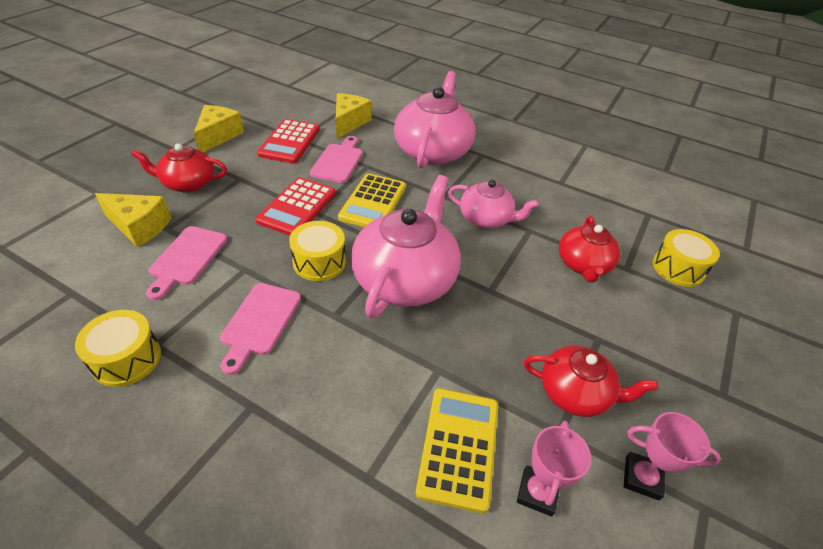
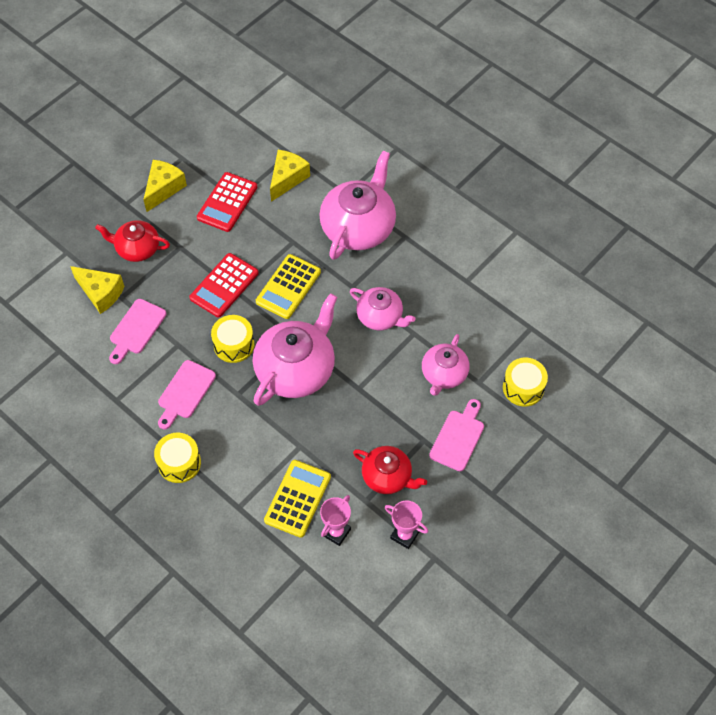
camera: 15 degrees right, 15 degrees up
yellow drum [75,310,161,387] -> yellow drum moved to [154,432,201,483]
pink cutting board [310,136,363,183] -> pink cutting board moved to [429,399,484,471]
red teapot [559,216,620,283] -> pink teapot [422,334,470,396]

